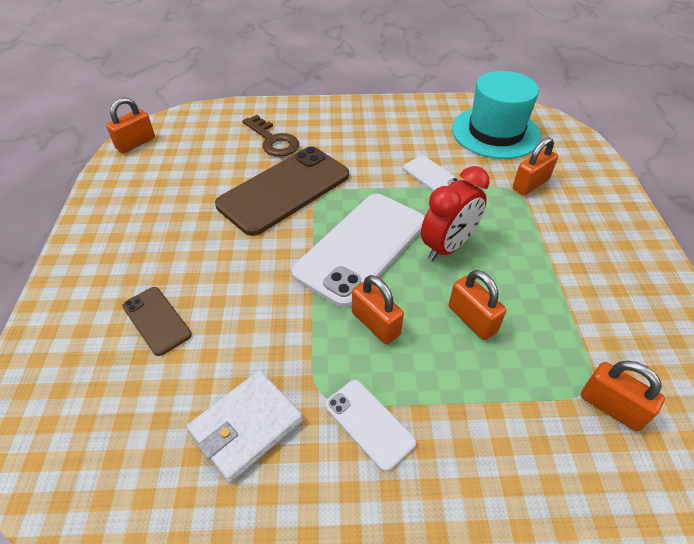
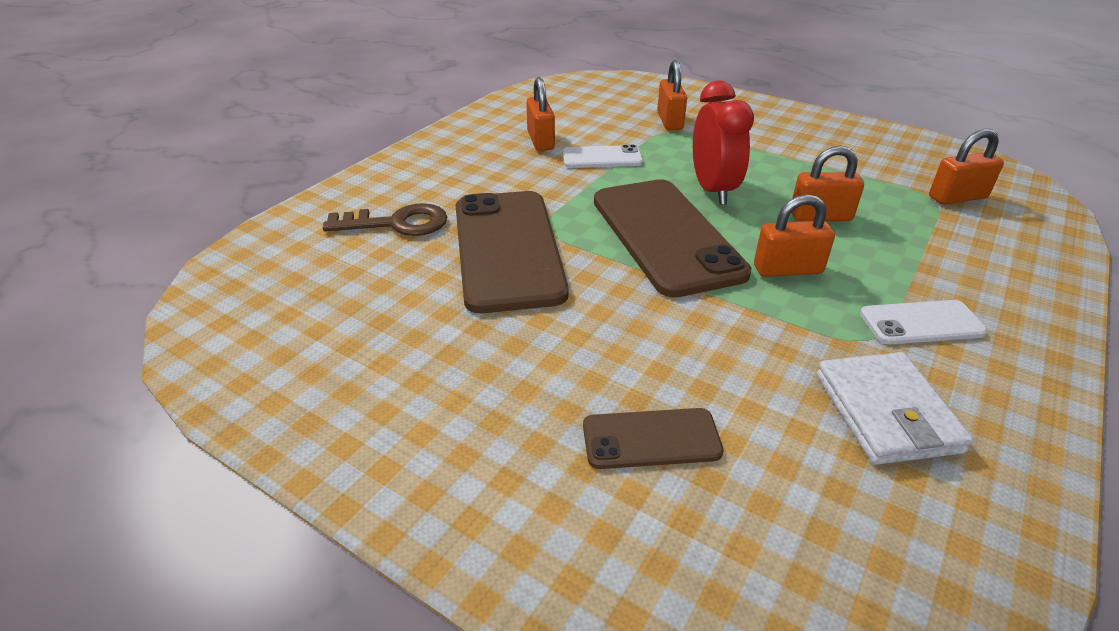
camera: 55 degrees left, 10 degrees down
orange padlock [106,97,155,153] -> orange padlock moved to [526,77,555,151]
white phone [292,194,425,308] -> brown phone [594,179,751,298]
turquoise hat [452,71,541,159] -> none

